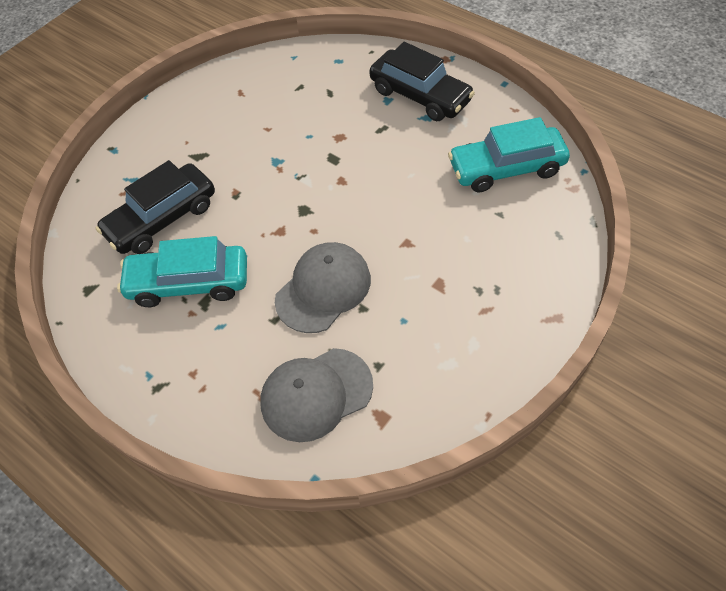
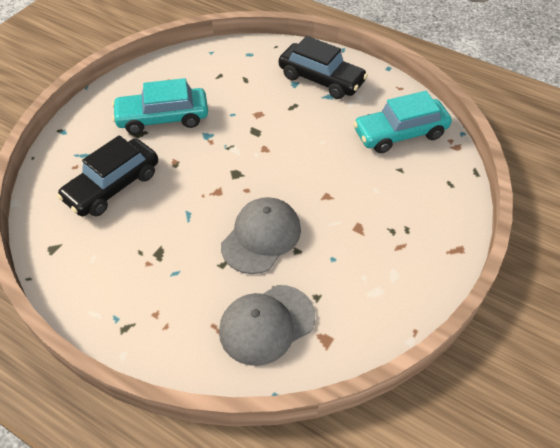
camera: 10 degrees left, 5 degrees down
turquoise car [117,236,247,307] -> turquoise car moved to [112,78,208,134]

